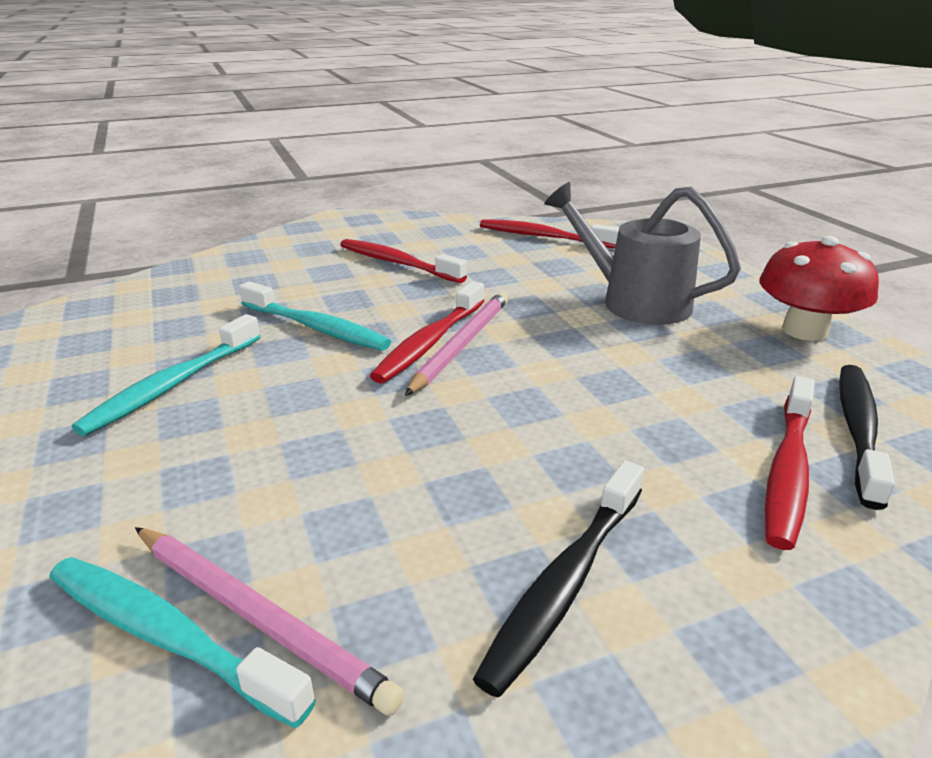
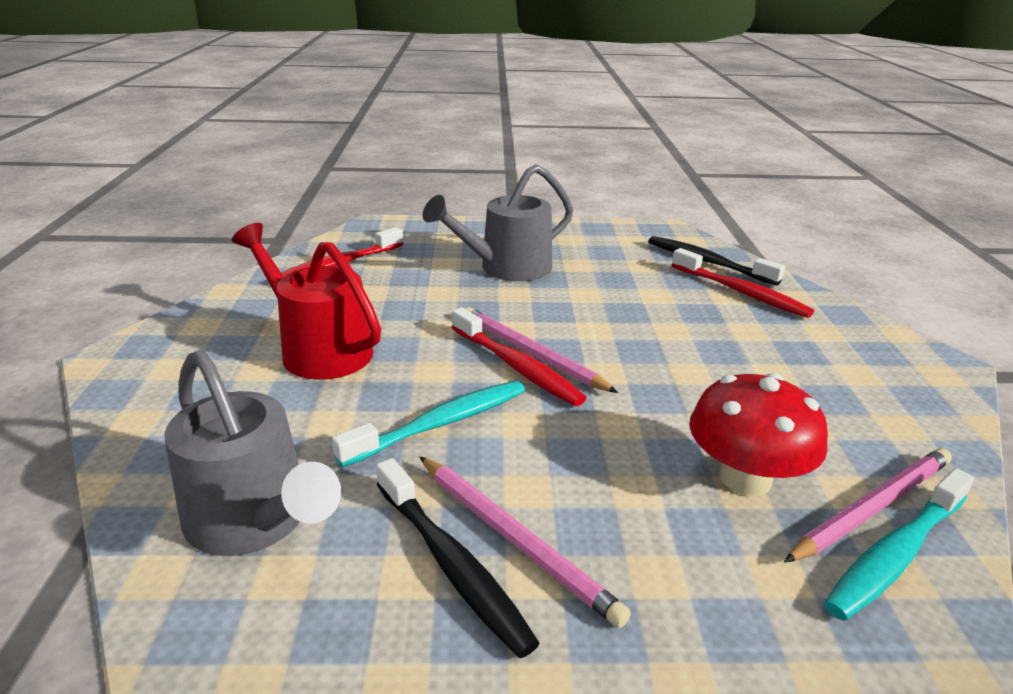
camera: 70 degrees left, 0 degrees up
turquoise toothbrush [72,314,261,436] -> pink pencil [420,456,631,628]
red toothbrush [340,239,467,283] -> red watering can [232,223,381,380]
black toothbrush [473,460,644,698] -> black toothbrush moved to [376,458,540,658]
red mushroom [759,236,879,341] -> red mushroom moved to [689,373,828,496]
none -> grey watering can [164,350,341,556]

